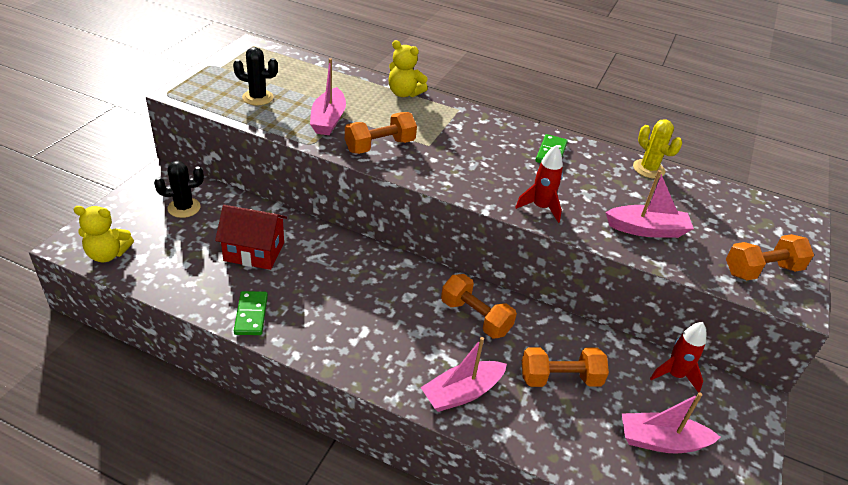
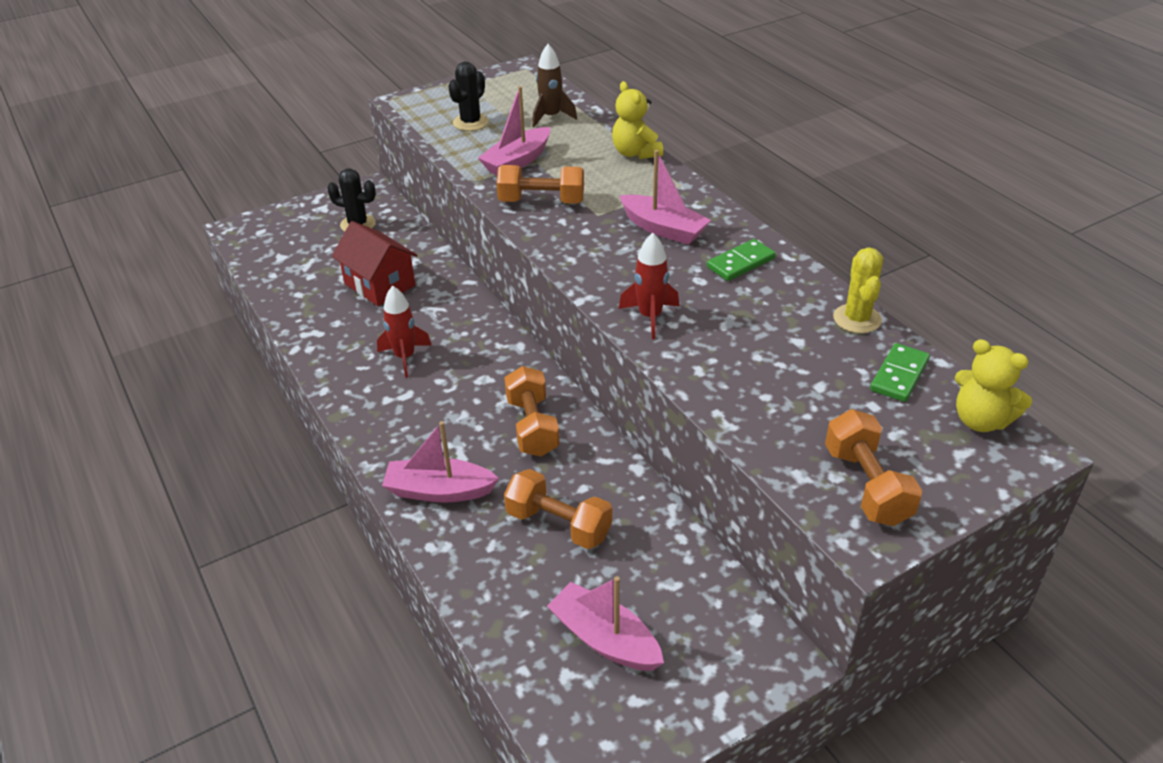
camera: 40 degrees right, 0 degrees up
yellow teddy bear [73,206,134,262] -> yellow teddy bear moved to [955,339,1032,432]
black cactus [233,47,278,105] -> black cactus turned 75 degrees clockwise [448,62,489,131]
green domino [234,291,268,335] -> green domino moved to [870,343,930,402]
pink boat [606,170,694,238] -> pink boat moved to [619,150,711,245]
red rocket [650,322,706,393] -> red rocket moved to [377,286,431,378]
orange dumbbell [726,234,814,280] -> orange dumbbell turned 60 degrees clockwise [825,409,923,526]
none -> brown rocket [532,44,577,128]

